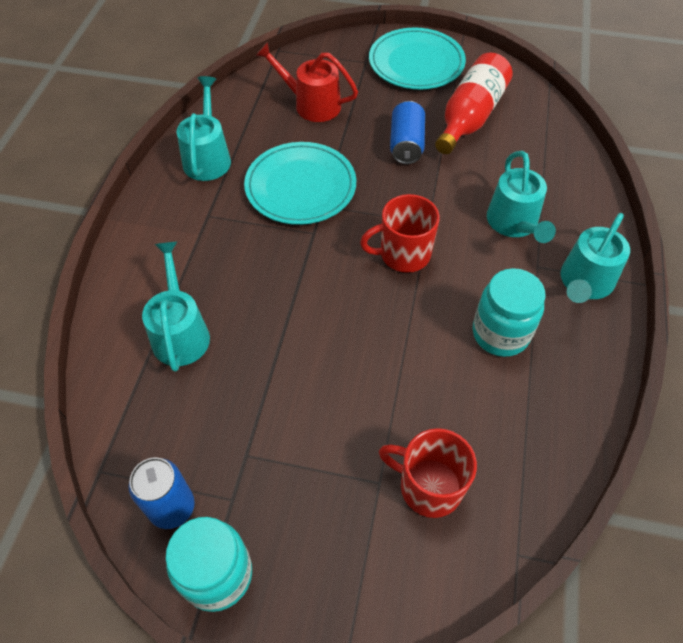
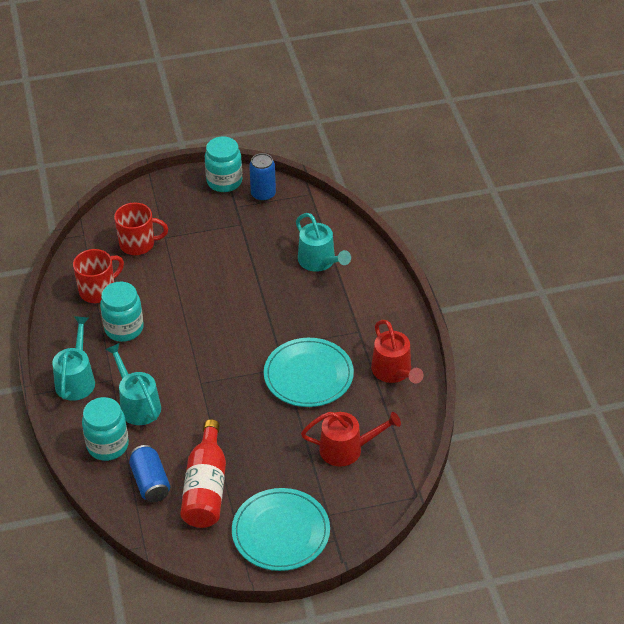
camera: 155 degrees right, 10 degrees down
turquoise watering can [177,76,231,181] -> red watering can [371,320,424,384]
red mug [360,194,440,273] -> red mug moved to [73,249,124,303]
blue can [390,101,425,164] -> blue can moved to [129,445,170,502]
none -> turquoise jar [82,397,129,461]

